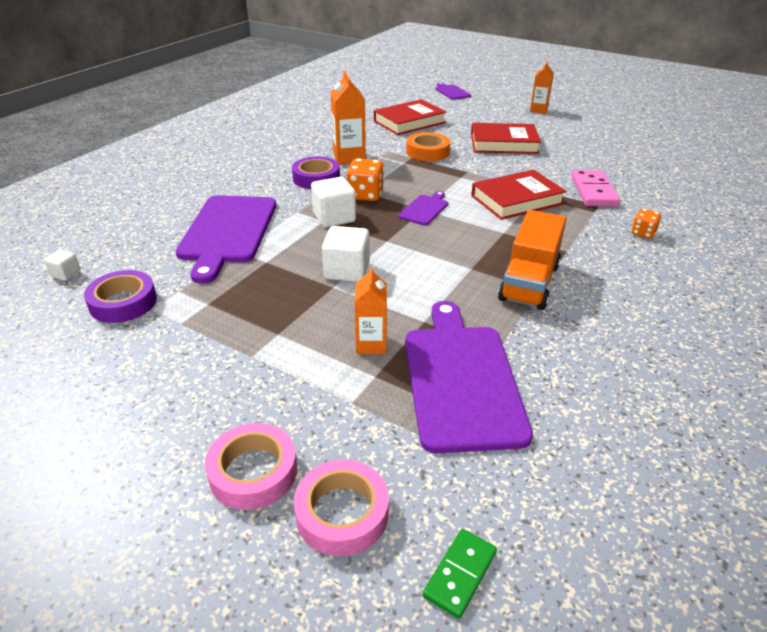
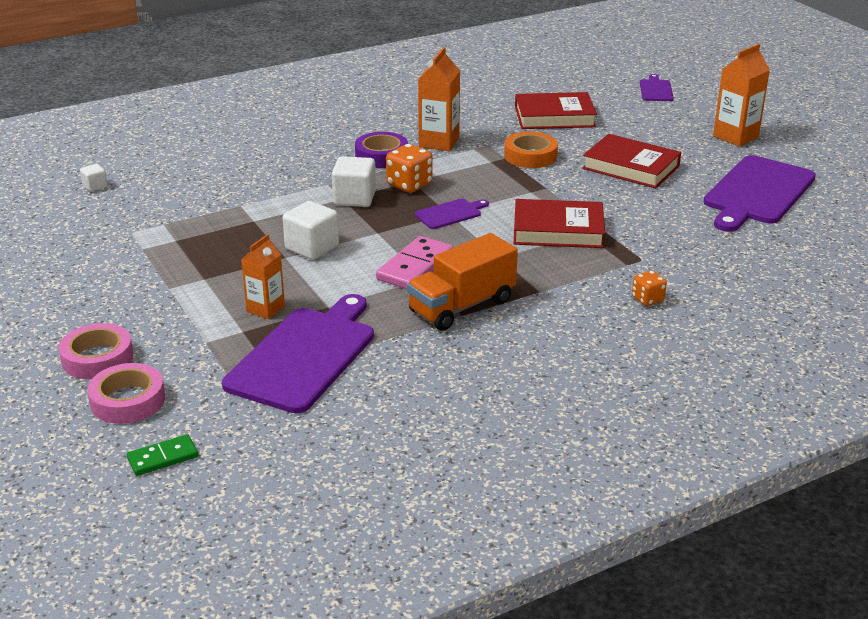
camera: 30 degrees right, 5 degrees down
purple tape [84,270,157,323] -> none
purple cutting board [175,195,276,284] -> purple cutting board moved to [704,155,816,232]
orange carton [530,61,554,114] -> orange carton [713,44,770,146], size x1.50
pink domino [571,170,620,207] -> pink domino moved to [376,236,453,289]

